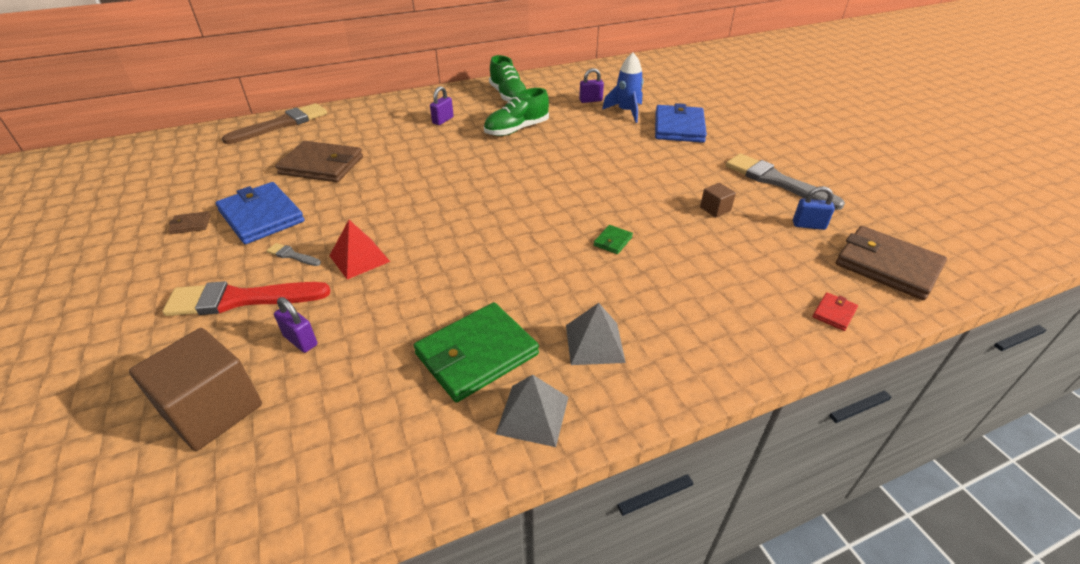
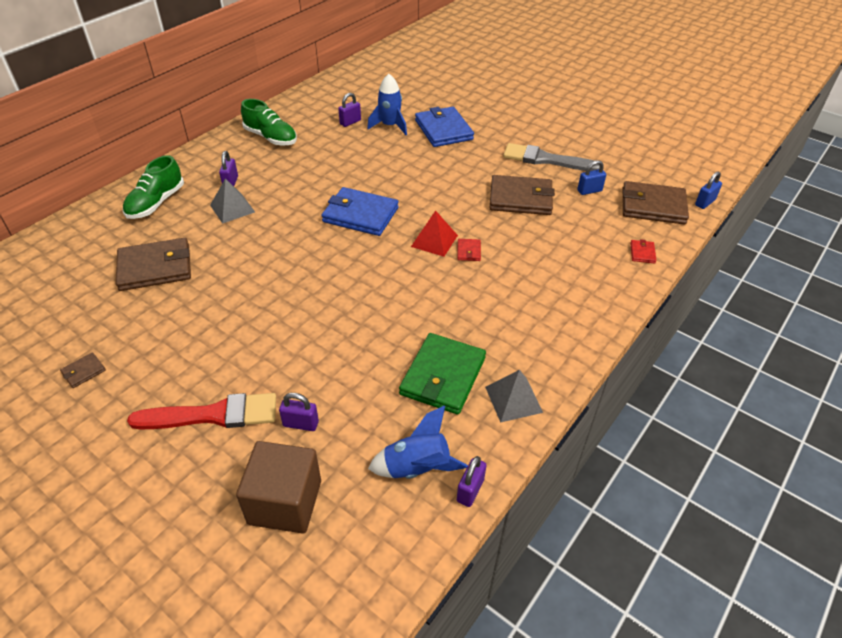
camera: 30 degrees left, 5 degrees up
red brush [162,281,331,316] -> red brush turned 150 degrees counterclockwise [127,393,276,429]
blue wallet [215,182,305,244] -> blue wallet moved to [322,187,399,236]
brown brush [221,103,327,144] -> none
grey brush [266,243,321,266] -> none
red pyramid [329,220,390,279] -> red pyramid moved to [411,211,458,257]
green shoe [484,88,549,136] -> green shoe moved to [123,155,184,219]
grey pyramid [566,303,626,365] -> grey pyramid moved to [210,178,255,224]
green wallet [593,225,633,254] -> red wallet [457,239,481,261]
brown cube [700,183,736,217] -> brown wallet [490,175,555,215]
none -> blue rocket [368,406,468,479]
none -> purple padlock [457,456,486,507]
none -> blue padlock [695,172,722,209]

